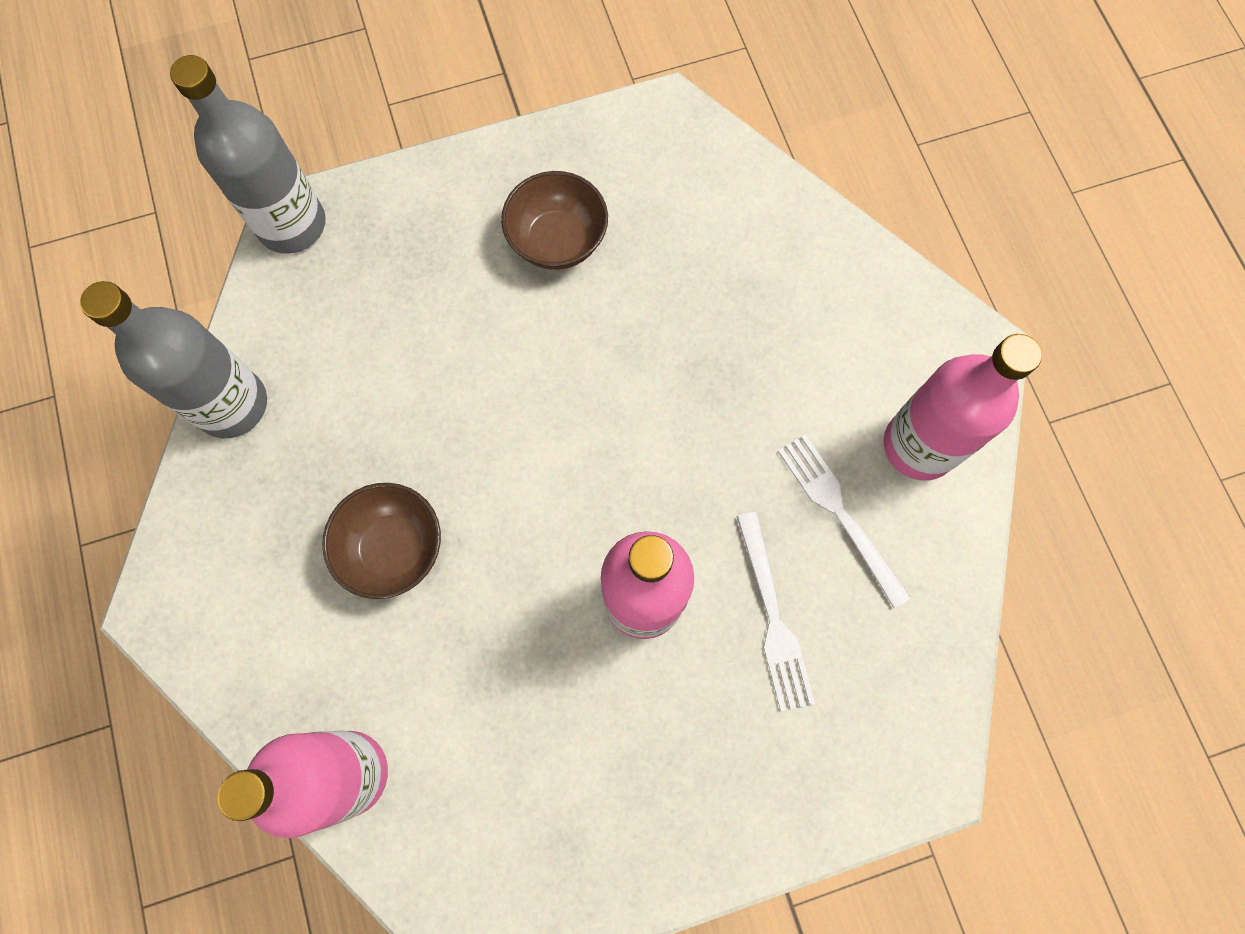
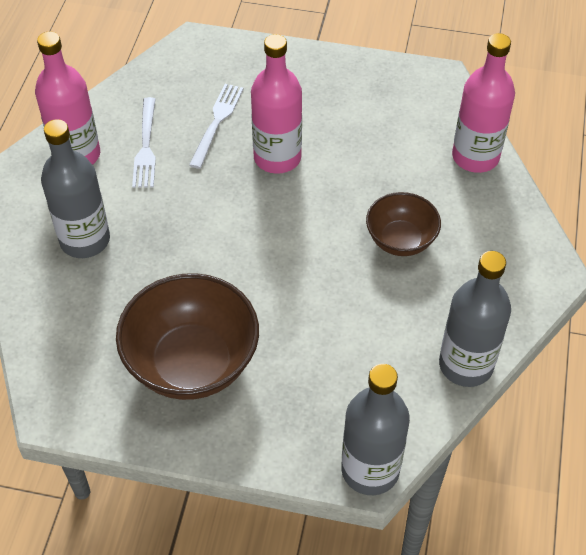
camera: 150 degrees left, 20 degrees down
brown bowl [501,171,608,270] -> brown bowl [116,273,259,400], size x1.72
none -> grey bottle [41,119,110,258]

